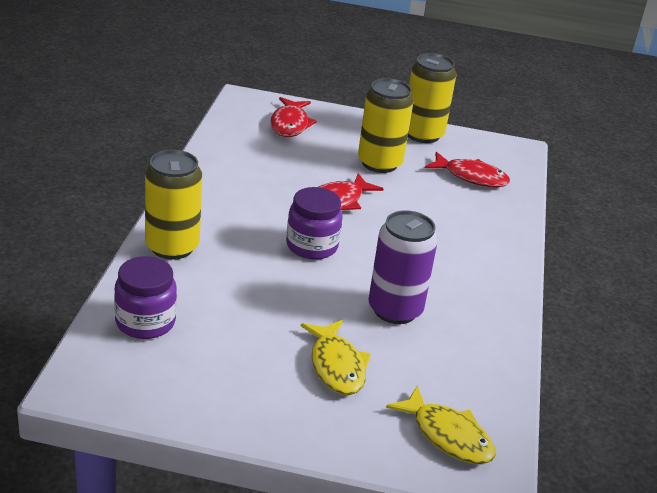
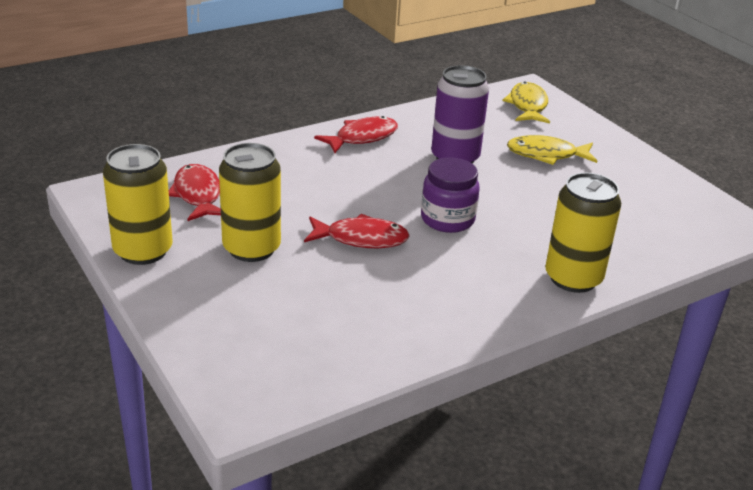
camera: 130 degrees left, 0 degrees up
purple jar [114,256,177,339] -> none
red fish [270,97,317,137] -> red fish moved to [314,116,398,153]
yellow fish [301,320,371,395] -> yellow fish turned 120 degrees counterclockwise [507,135,597,165]

